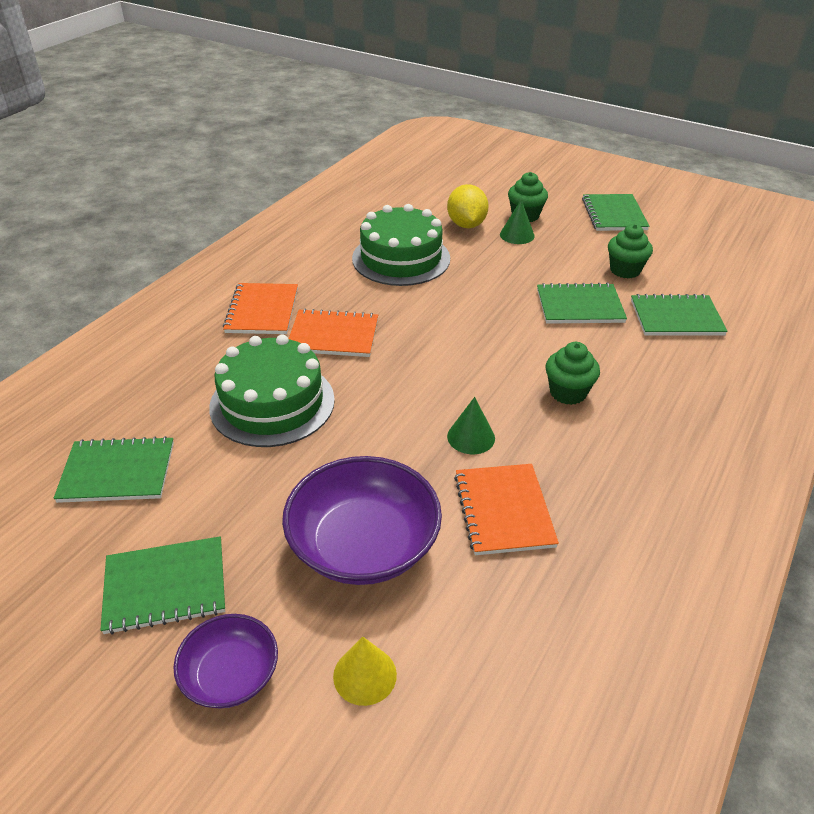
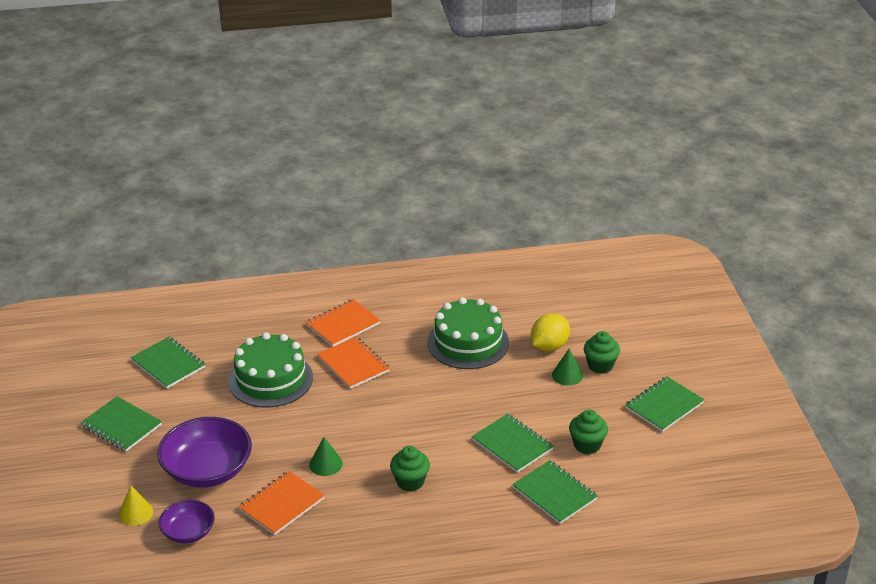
camera: 50 degrees right, 5 degrees down
purple bowl [173,614,278,708] -> purple bowl moved to [158,500,215,543]

